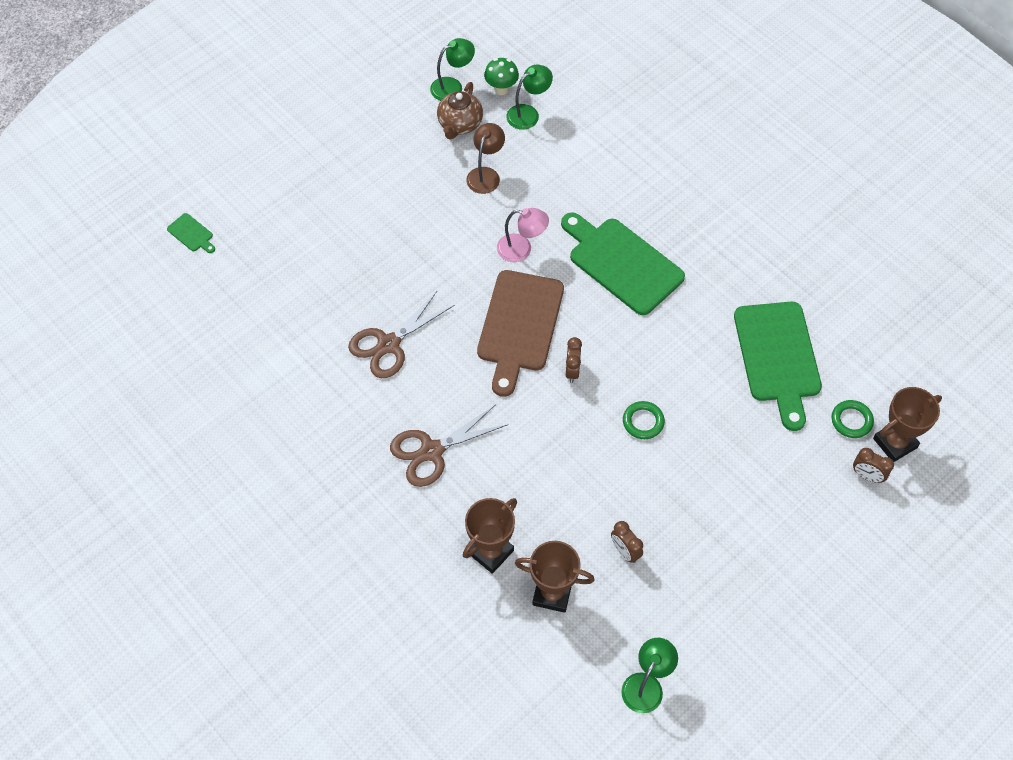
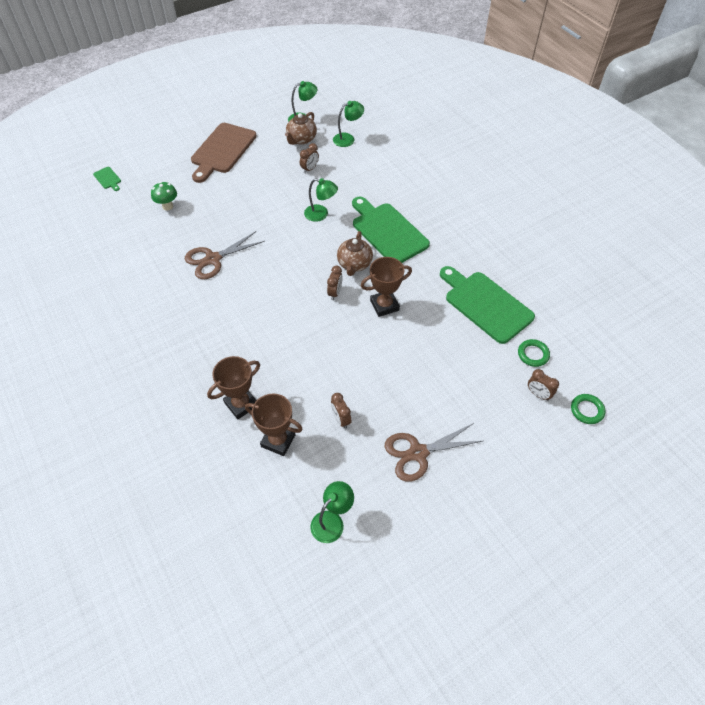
camera: 10 degrees right, 5 degrees down
brown scissors [390,405,509,487] -> brown scissors moved to [384,423,483,482]
brown lamp [466,123,505,194] -> brown clock [300,143,319,173]
brown cutting board [477,270,564,397] -> brown cutting board moved to [191,123,257,183]
green mushroom [484,58,519,95] -> green mushroom moved to [151,182,177,211]
pink lamp [497,208,549,262] -> green lamp [304,178,338,222]
green ring [623,401,665,439] -> green ring moved to [571,394,605,424]
green cutting board [734,302,822,431] -> green cutting board turned 135 degrees clockwise [440,266,535,344]
brown trophy [873,387,942,462] -> brown trophy moved to [361,257,412,317]
none -> brown teapot [337,231,373,276]

